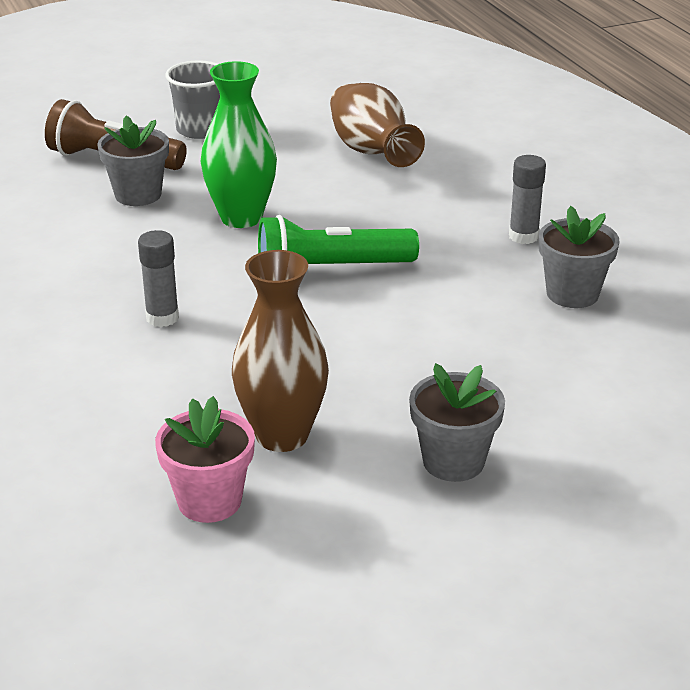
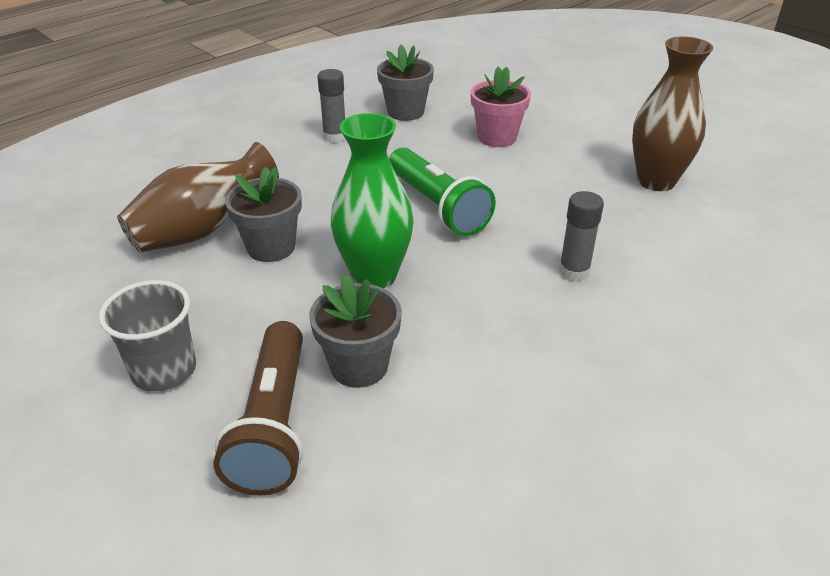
camera: 110 degrees left, 5 degrees up
pink flower pot [155,396,255,523] -> pink flower pot moved to [470,67,531,147]
grey flower pot [409,363,505,482] -> grey flower pot moved to [225,167,302,262]

